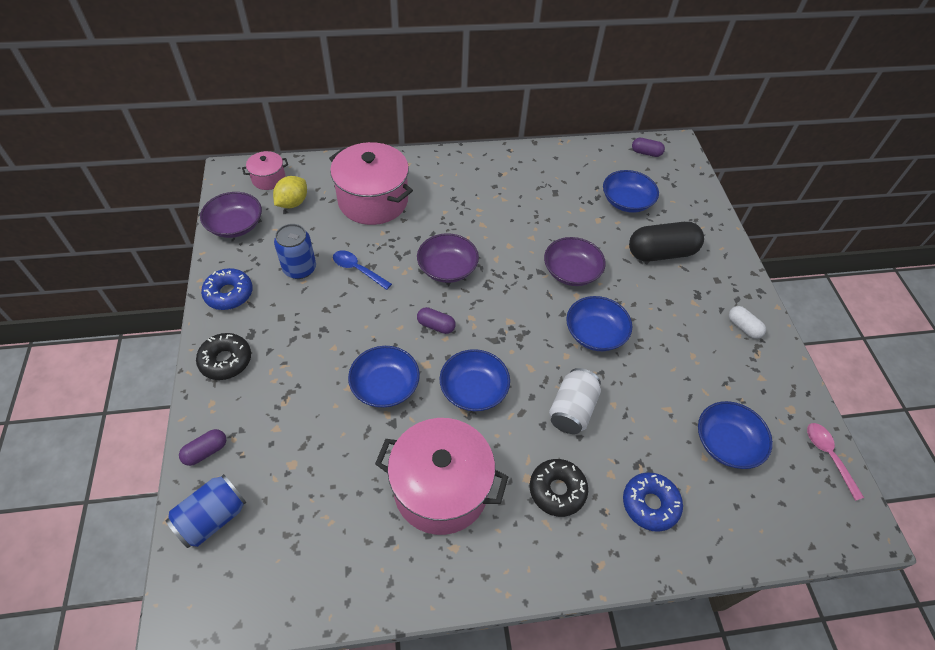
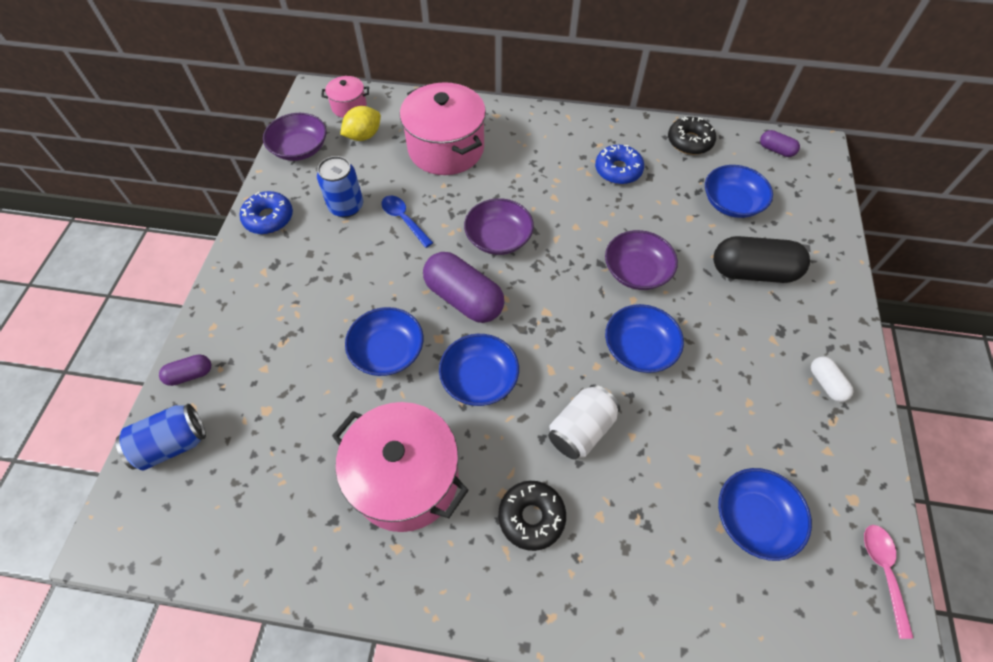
camera: 20 degrees right, 5 degrees up
black donut [196,333,251,380] -> black donut moved to [668,117,716,155]
purple capsule [417,307,456,334] -> purple capsule [423,252,504,323], size x2.04
blue donut [623,473,683,532] -> blue donut moved to [595,145,644,184]

